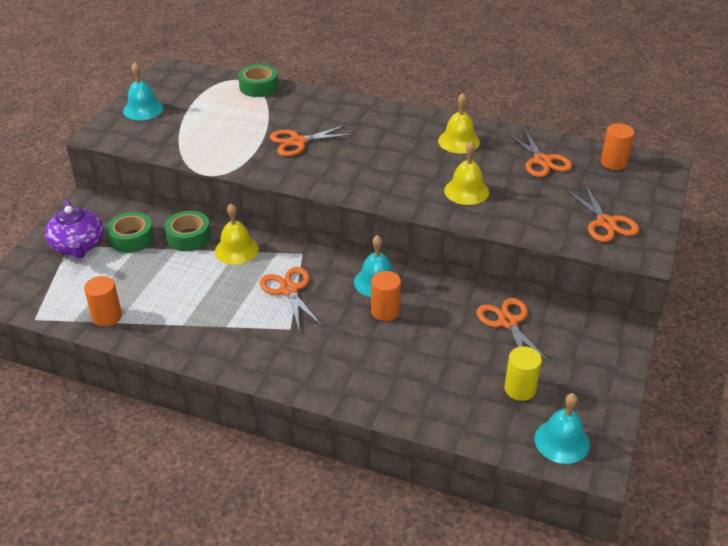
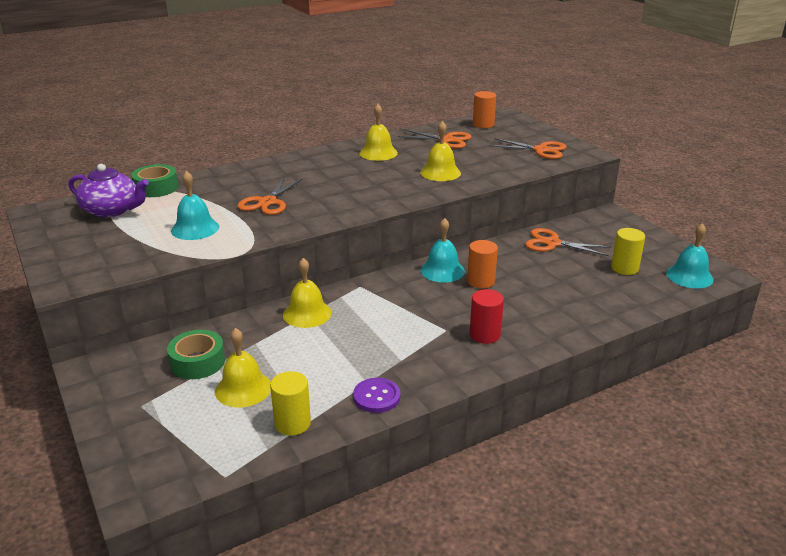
camera: 50 degrees left, 10 degrees down
purple teapot [45,200,104,259] -> purple teapot moved to [68,164,149,218]
orange cylinder [84,276,122,327] -> yellow cylinder [270,371,311,436]
turquoise bell [123,62,164,120] -> turquoise bell moved to [171,171,219,240]
green tape [165,211,211,251] -> none
orange scissors [260,267,322,329] -> none
none -> yellow bell [215,328,271,408]
none -> purple button [353,378,400,413]
none -> red cylinder [470,289,504,344]

